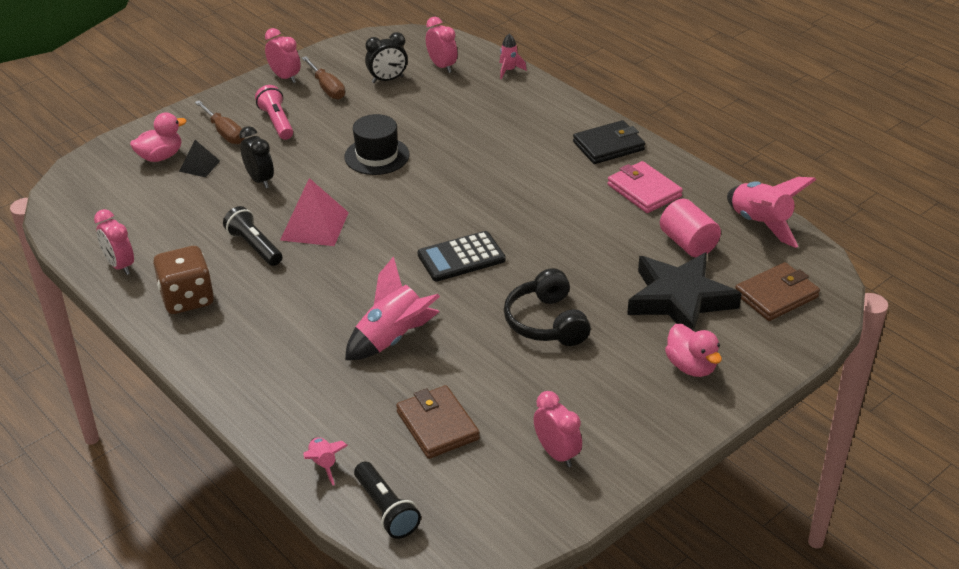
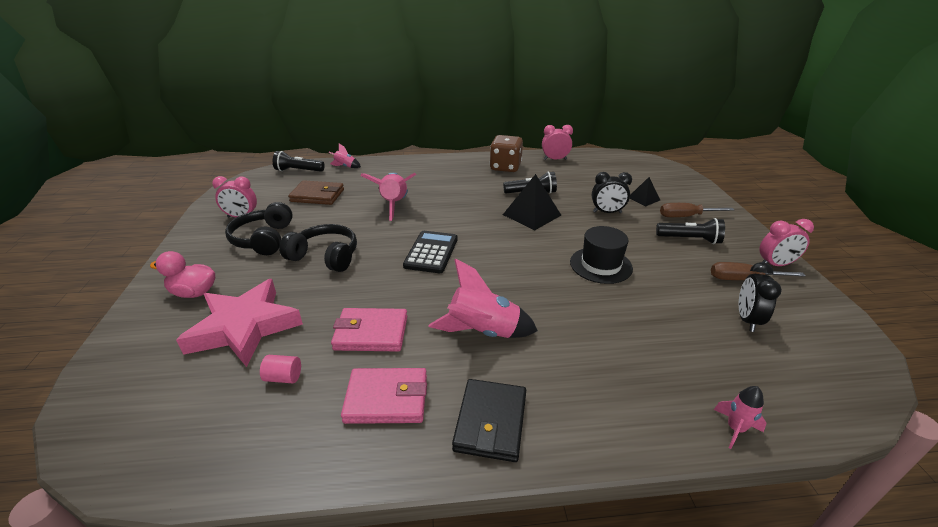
camera: 125 degrees right, 5 degrees down
pink duck [130,112,187,162] -> none
pink flashlight [255,85,293,140] -> black flashlight [656,218,725,244]
pink pyramid [280,178,349,246] -> black pyramid [503,174,561,230]
pink clock [426,17,457,73] -> none
black star [627,252,742,331] -> pink star [176,279,303,367]
pink cylinder [660,199,721,257] -> pink cylinder [260,355,301,383], size x0.56
pink rocket [727,177,816,248] -> pink rocket moved to [428,258,538,338]
brown wallet [735,262,820,321] -> none
none -> black headphones [225,202,293,255]
none -> pink wallet [331,308,407,352]

